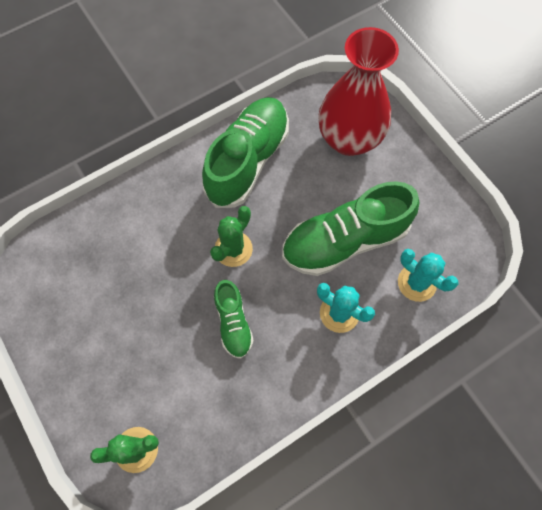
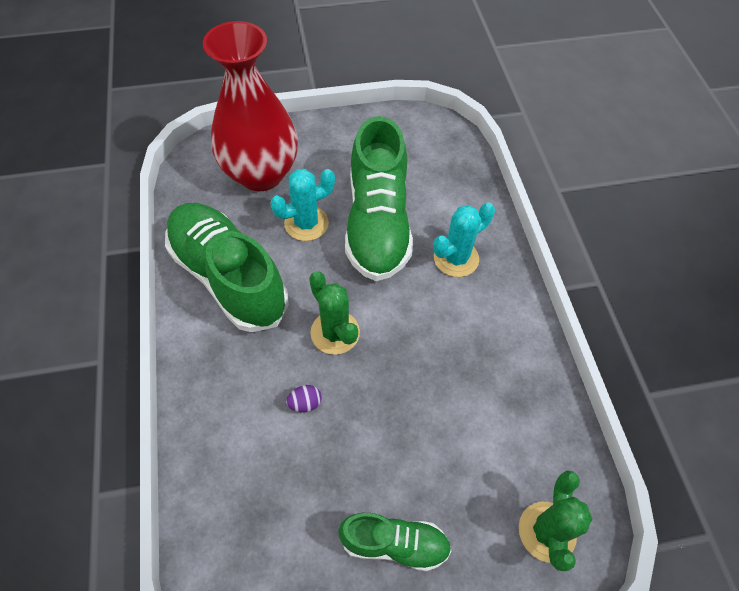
camera: 70 degrees left, 10 degrees down
green shoe [214,280,254,359] -> green shoe moved to [338,513,452,571]
turquoise cactus [398,249,458,302] -> turquoise cactus moved to [270,169,335,241]
none -> purple egg [286,385,322,412]

